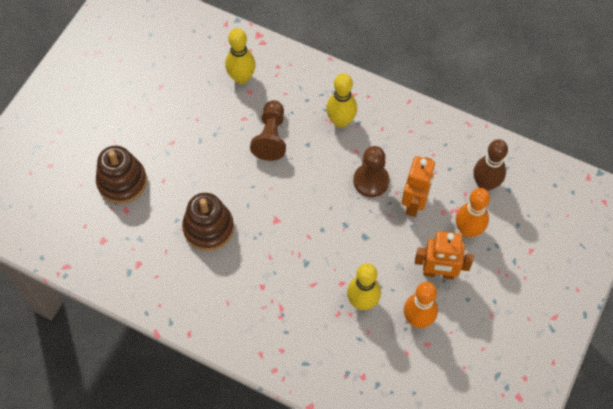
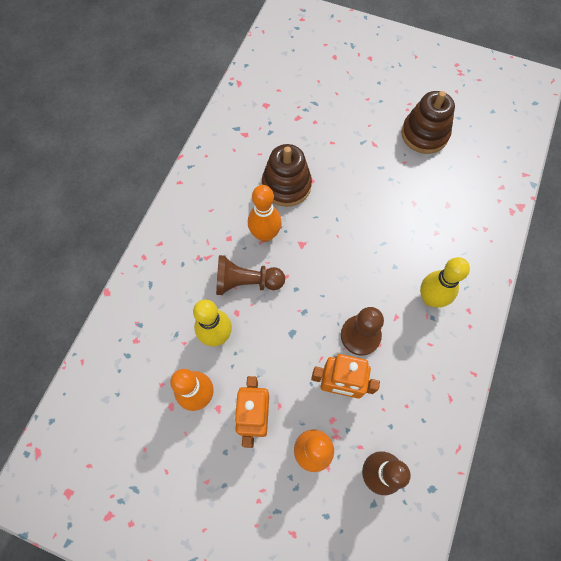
camera: 85 degrees right, 5 degrees up
brown stacking toy [96,146,147,204] -> brown stacking toy moved to [401,91,455,154]
yellow bowling pin [225,28,256,84] -> none
brown pawn [250,100,286,161] -> brown pawn moved to [216,255,285,295]
none -> orange bowling pin [248,185,282,242]

